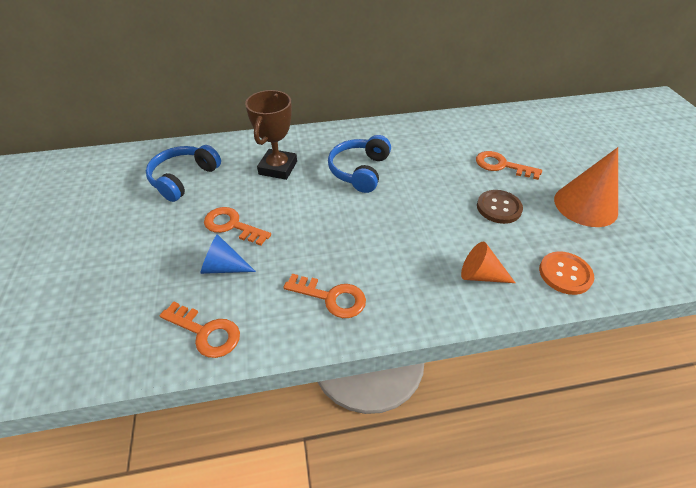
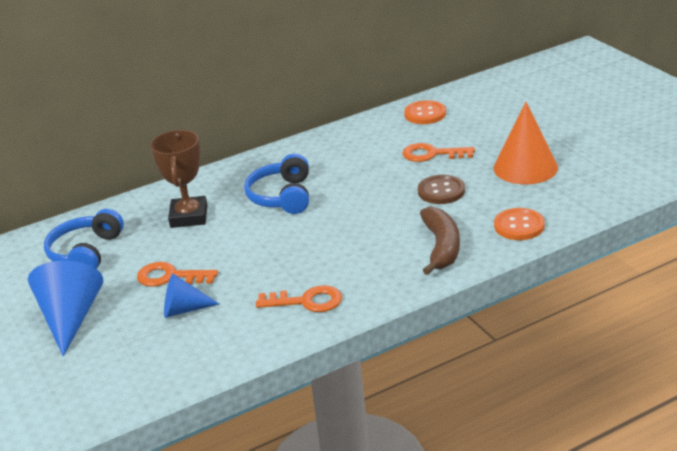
camera: 15 degrees left, 15 degrees down
orange key [159,302,240,358] -> none
orange cone [461,242,515,283] -> brown banana [420,207,460,275]
none -> blue cone [28,261,103,357]
none -> orange button [404,100,446,124]

